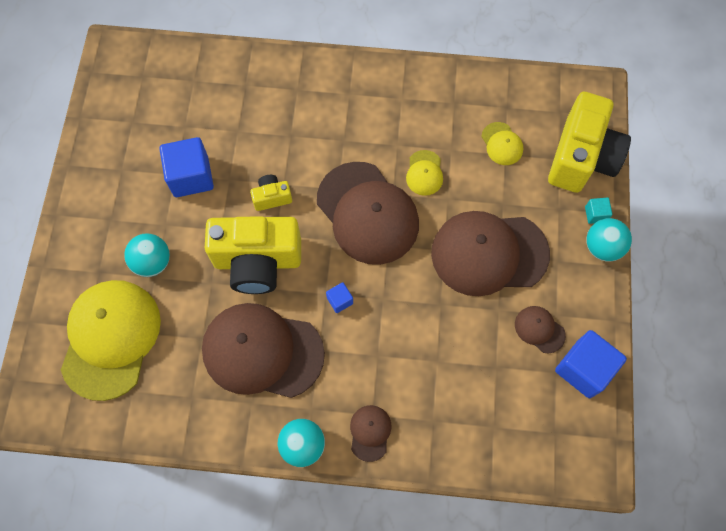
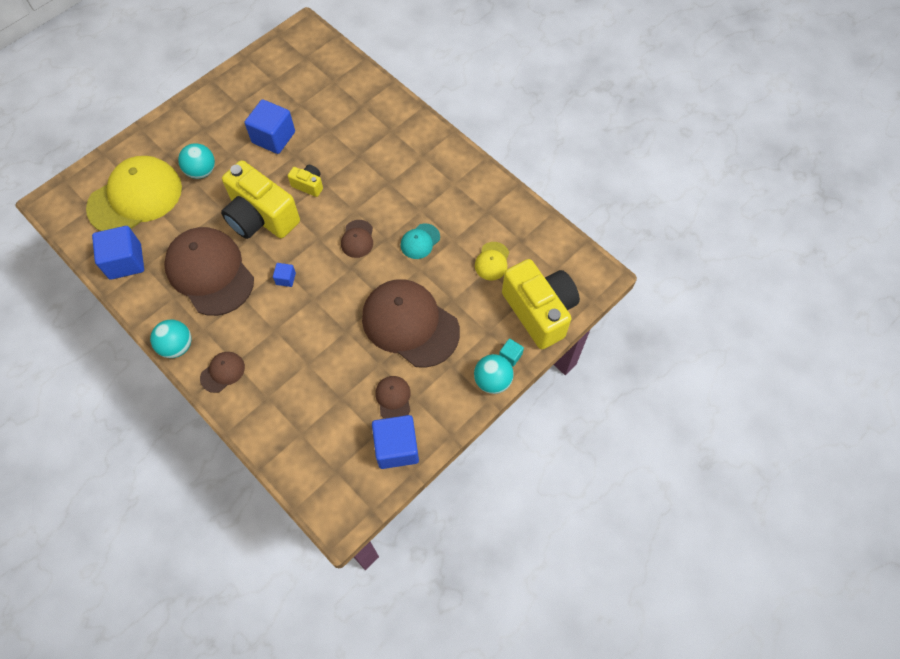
camera: 40 degrees right, 5 degrees down
brown cap [317,162,419,265] -> brown cap [341,220,373,258], size x0.44
yellow cap [406,150,443,196] -> turquoise cap [401,223,440,259]
yellow camera [548,92,631,193] -> yellow camera turned 90 degrees counterclockwise [502,259,580,349]
none -> blue cube [92,226,144,280]

